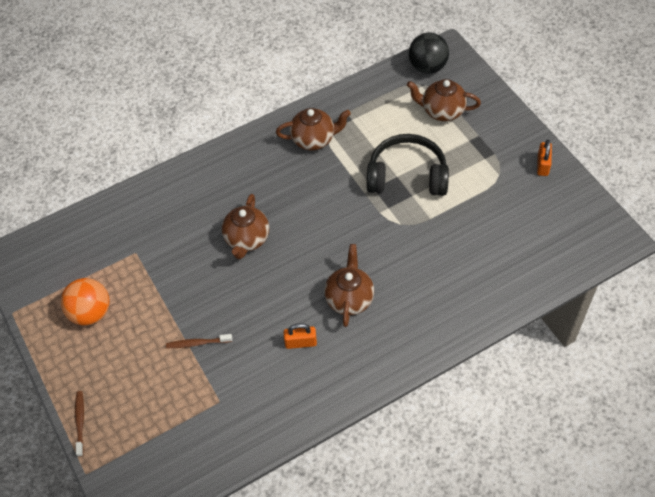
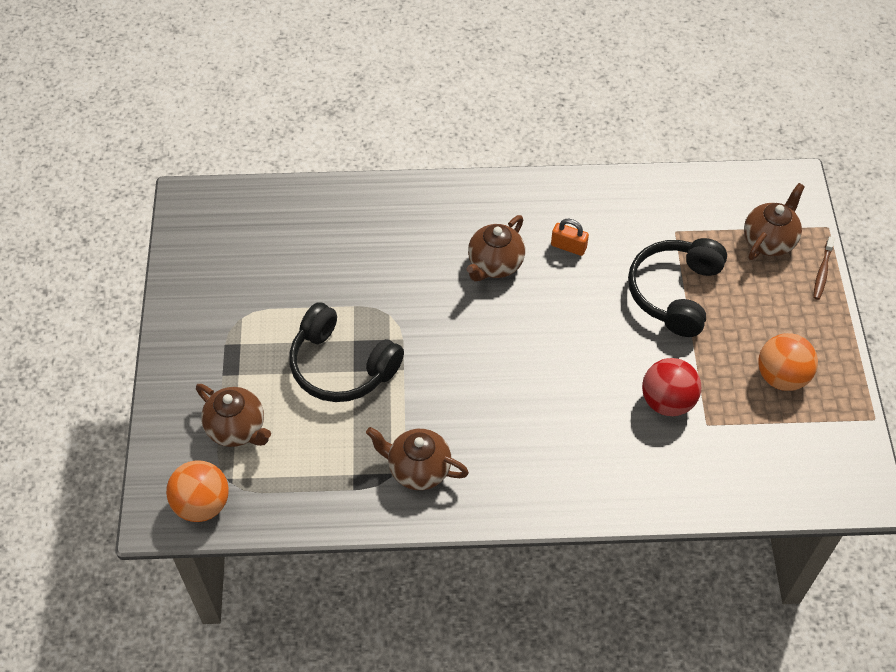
camera: 155 degrees left, 0 degrees up
brown toothbrush [166,334,232,348] -> black headphones [628,238,727,337]
brown teapot [222,194,269,259] -> brown teapot moved to [744,183,805,260]
black ball [409,33,449,74] -> orange ball [166,460,229,522]
orange padlock [537,140,552,176] -> none
none -> red ball [642,358,701,416]

